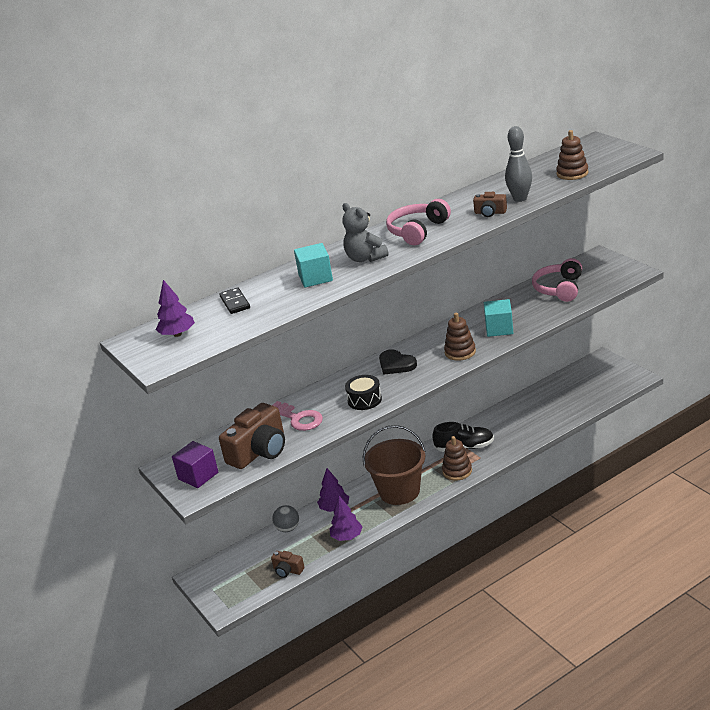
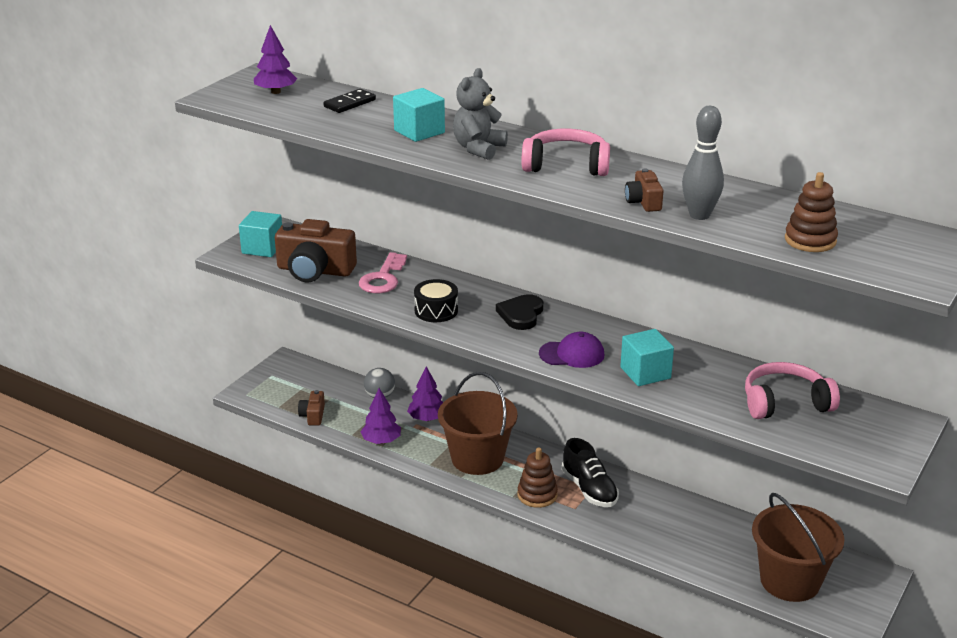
camera: 60 degrees right, 0 degrees up
purple cube [172,441,218,488] -> turquoise cube [239,211,282,257]
brown stacking toy [444,313,476,361] -> purple cap [539,331,604,368]
none -> brown bucket [752,493,845,602]

